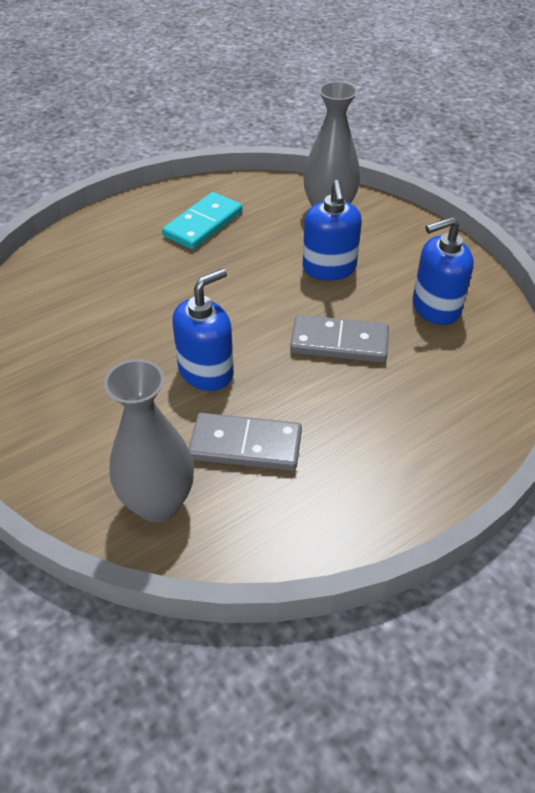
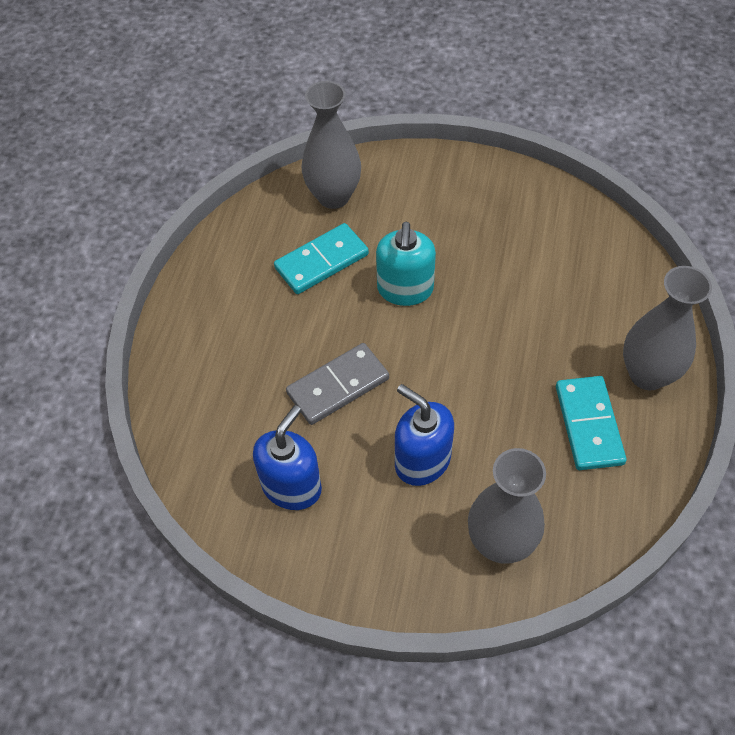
camera: 140 degrees right, 10 degrees up
blue soap dispenser [172,268,234,391] -> turquoise soap dispenser [376,222,436,306]
grey domino [189,413,302,471] -> turquoise domino [274,223,369,294]
none -> grey vase [623,266,712,390]

